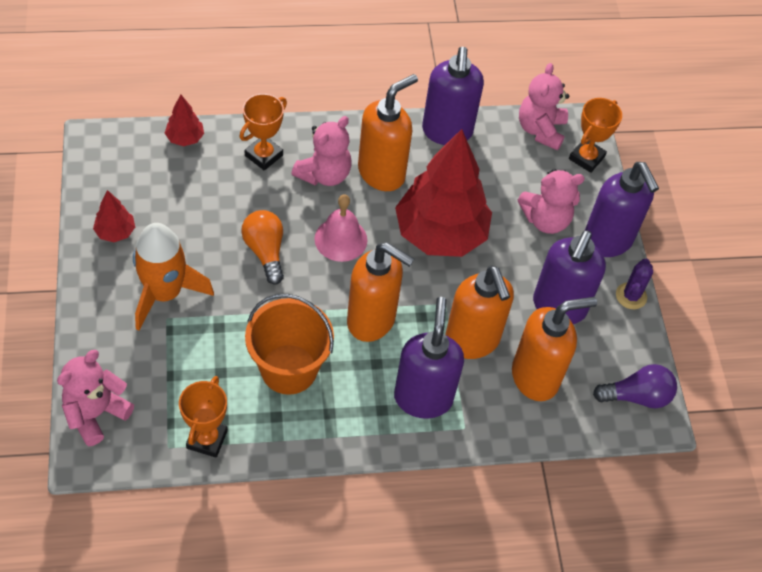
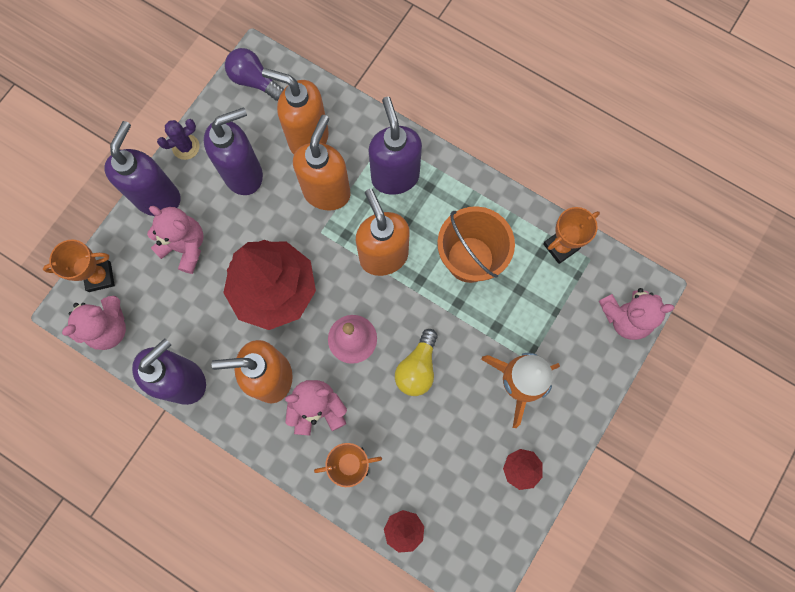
camera: 135 degrees left, 20 degrees up
orange light bulb [241,210,284,285] -> yellow light bulb [395,329,438,396]
purple soap dispenser [394,297,464,419] -> purple soap dispenser turned 120 degrees clockwise [368,97,422,195]

